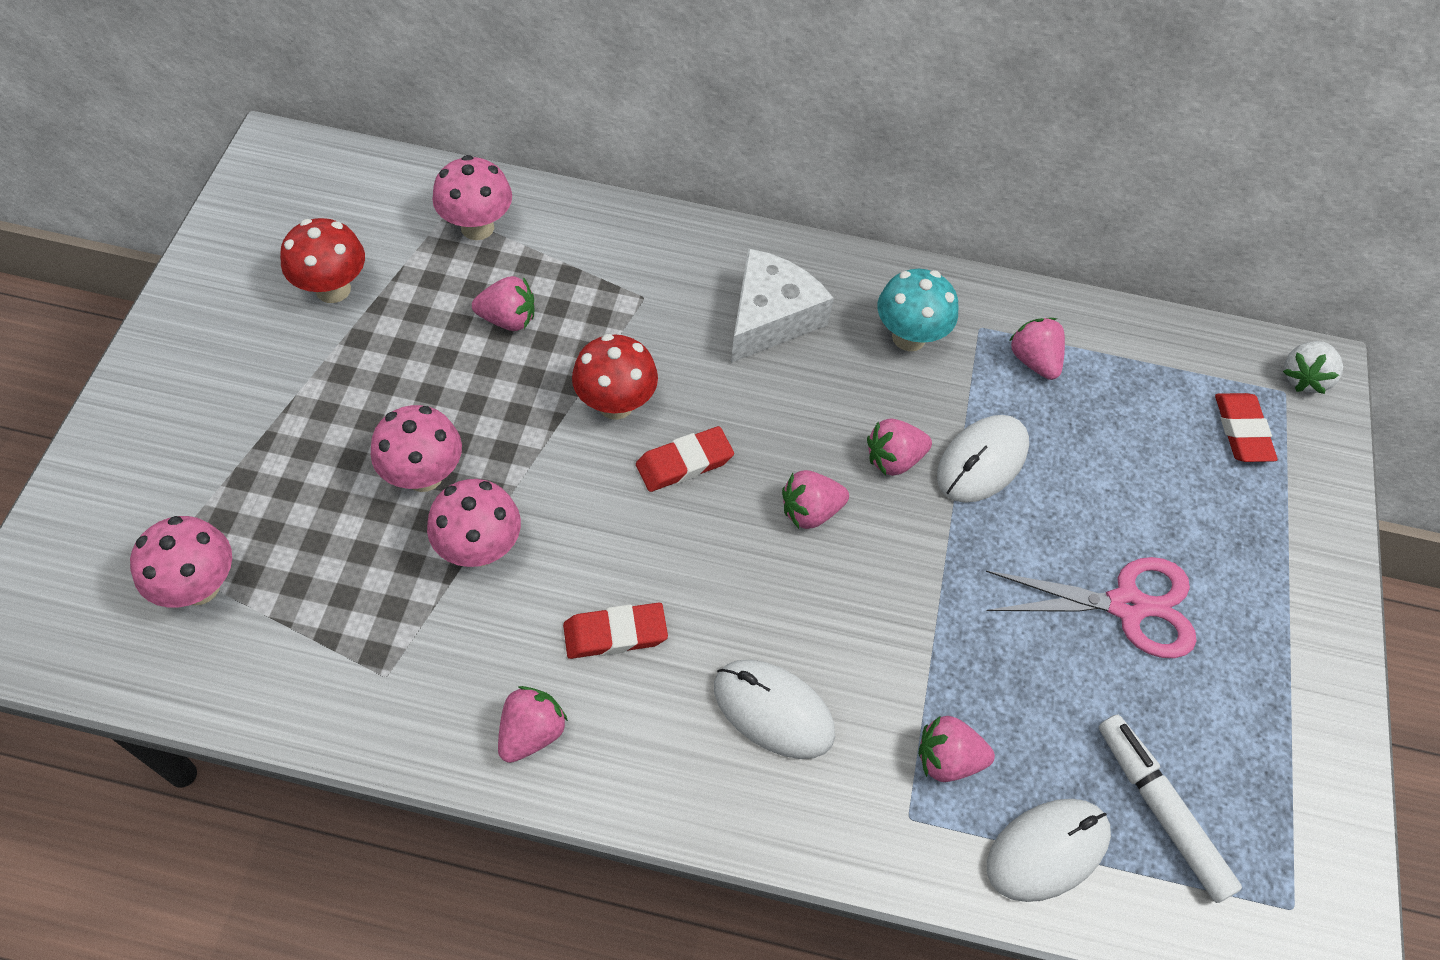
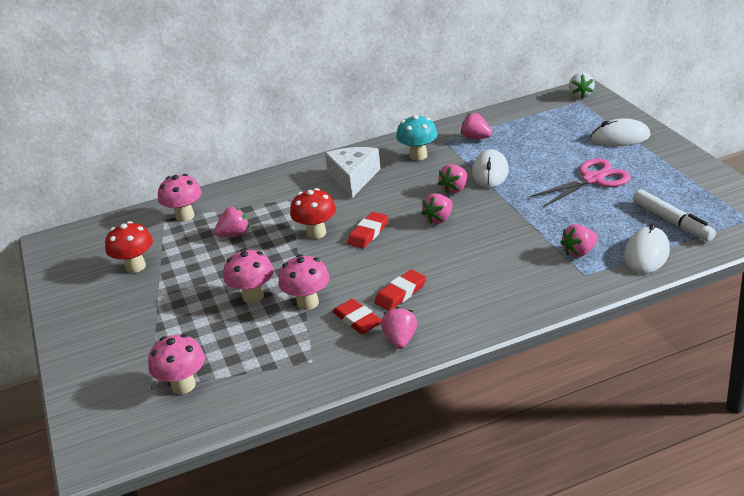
camera: 25 degrees left, 25 degrees down
white mouse [714,660,835,759] -> white mouse moved to [591,118,651,146]
white marker [1099,714,1242,903] -> white marker turned 150 degrees counterclockwise [633,189,716,241]
red eraser [1215,393,1278,462] -> red eraser moved to [332,299,382,334]

